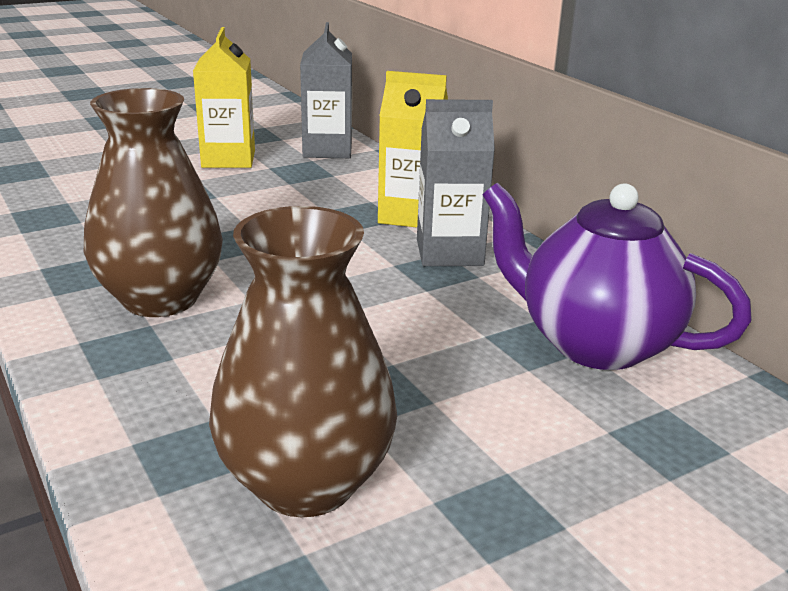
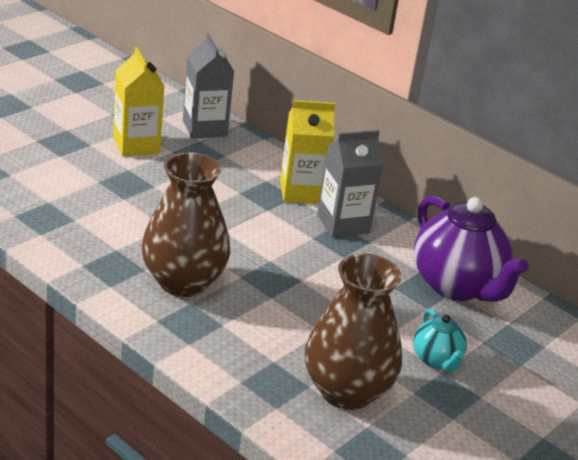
camera: 20 degrees left, 5 degrees up
purple teapot [482,182,752,370] -> purple teapot turned 135 degrees counterclockwise [414,195,529,302]
none -> turquoise teapot [413,309,467,372]

